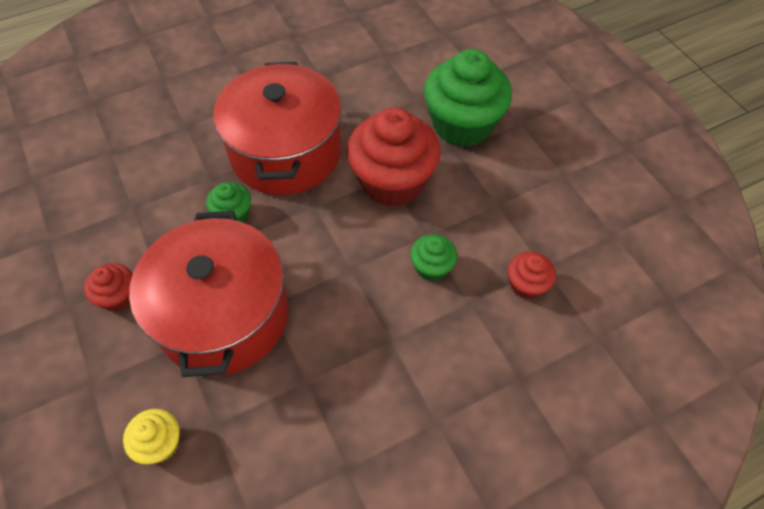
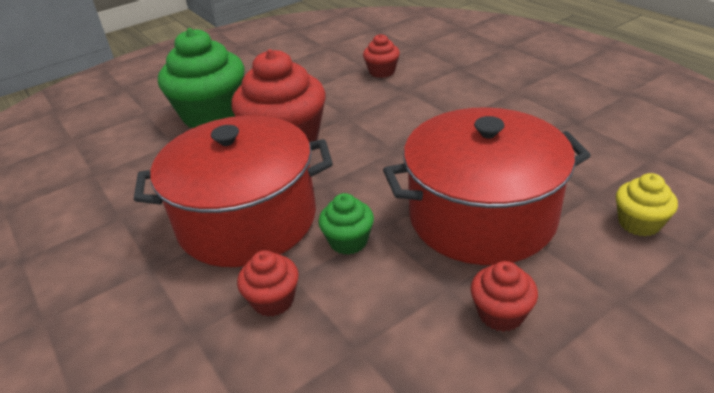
camera: 95 degrees left, 20 degrees down
green cupcake [410,234,457,281] -> none
none -> red cupcake [237,250,299,317]

